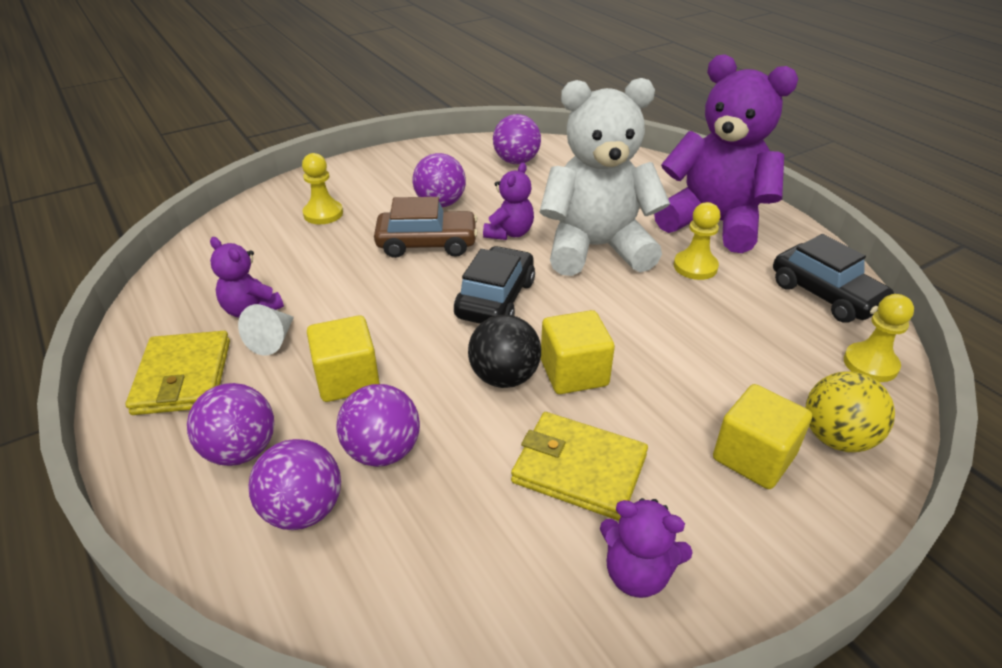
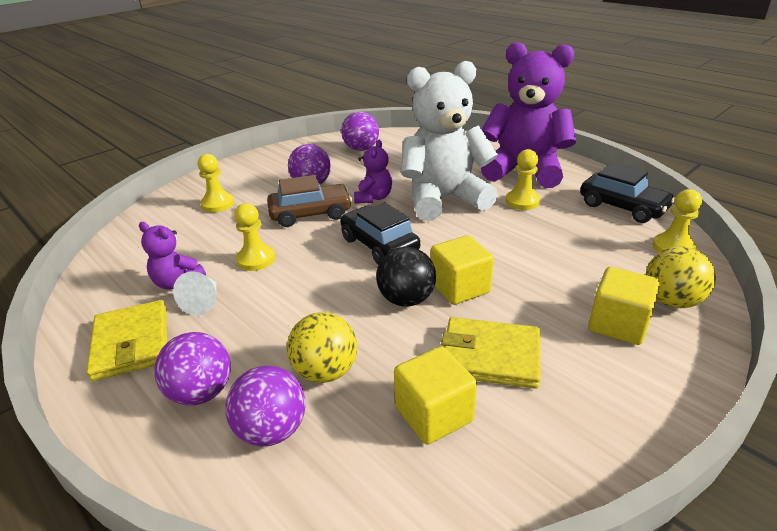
camera: 10 degrees left, 5 degrees down
yellow cube [307,315,380,402] -> yellow cube moved to [394,346,477,445]
purple ball [336,384,420,467] -> yellow ball [287,312,357,383]
black car [454,246,535,324] -> black car turned 45 degrees counterclockwise [340,202,420,265]
purple teddy bear [600,498,693,598] -> none
none -> yellow pawn [234,203,275,271]

